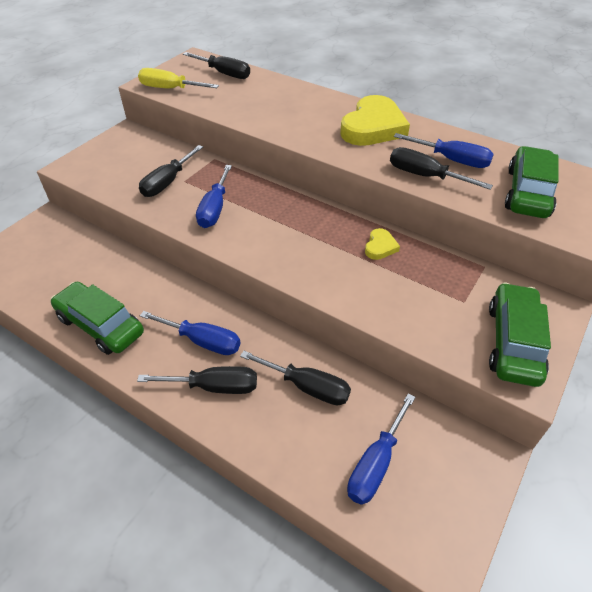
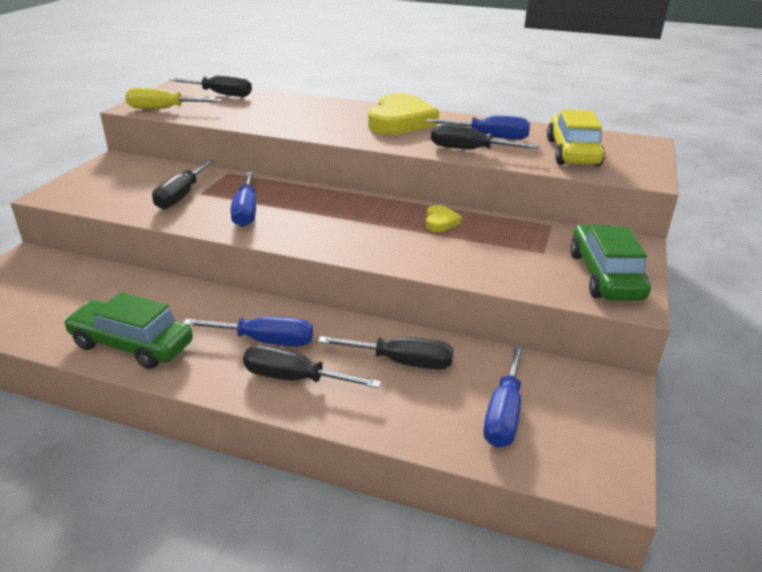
camera: 15 degrees left, 15 degrees down
black screwdriver [137,366,257,394] -> black screwdriver turned 150 degrees counterclockwise [243,345,381,388]
green car [505,146,559,218] -> yellow car [547,110,605,166]

